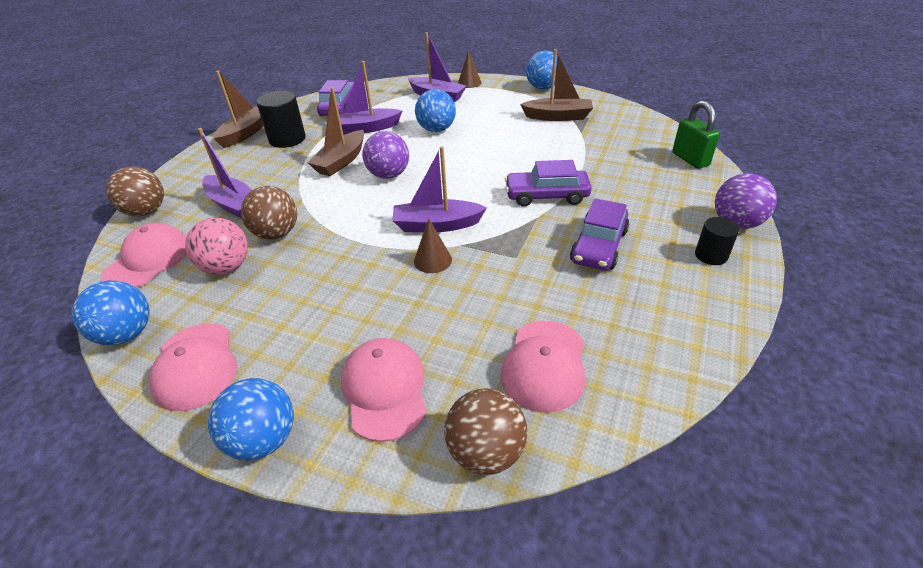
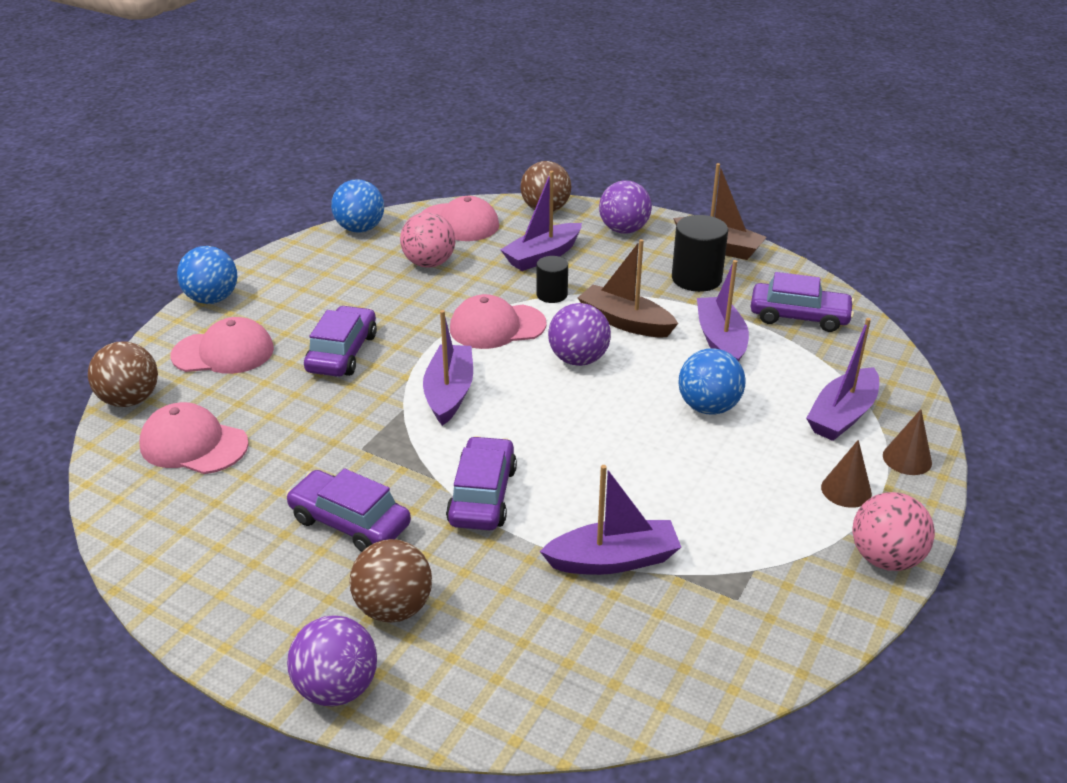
camera: 95 degrees right, 5 degrees down
pink cap [149,323,237,411] -> pink cap moved to [450,294,547,349]
brown ball [241,186,297,239] -> brown ball moved to [349,539,432,623]
brown cone [414,219,452,273] -> brown cone moved to [821,440,872,508]
brown boat [520,49,593,121] -> none
blue ball [526,50,557,90] -> pink ball [852,492,935,571]
green padlock [673,101,720,169] -> none
black cylinder [695,217,739,265] -> black cylinder moved to [537,256,568,303]
none -> purple car [304,306,377,377]
none -> purple boat [540,465,681,575]
none -> purple ball [599,181,652,234]

